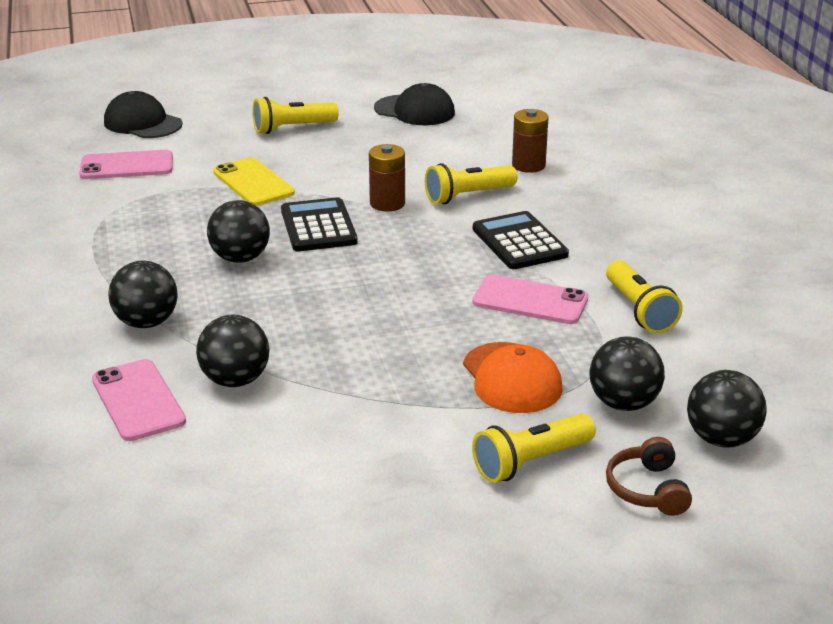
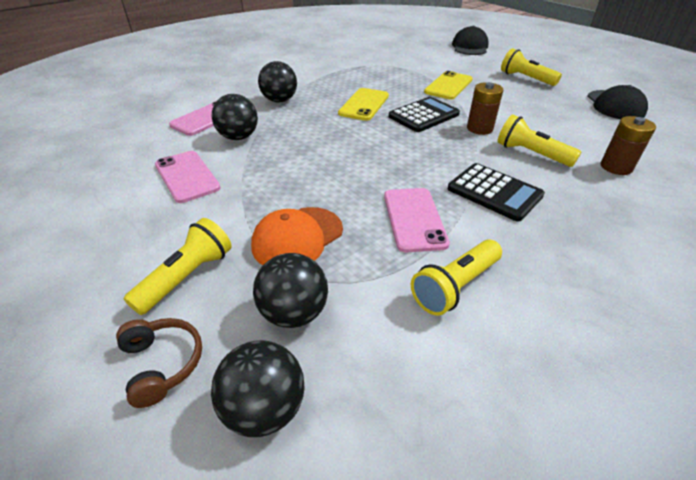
camera: 65 degrees right, 10 degrees up
pink phone [79,150,173,179] -> pink phone moved to [155,151,221,203]
black ball [207,200,270,263] -> yellow phone [338,88,389,121]
yellow flashlight [472,414,596,483] -> yellow flashlight turned 90 degrees clockwise [124,218,232,315]
black calculator [473,211,569,269] -> black calculator turned 90 degrees clockwise [448,163,545,222]
brown headphones [606,437,692,516] -> brown headphones turned 90 degrees clockwise [116,318,202,408]

